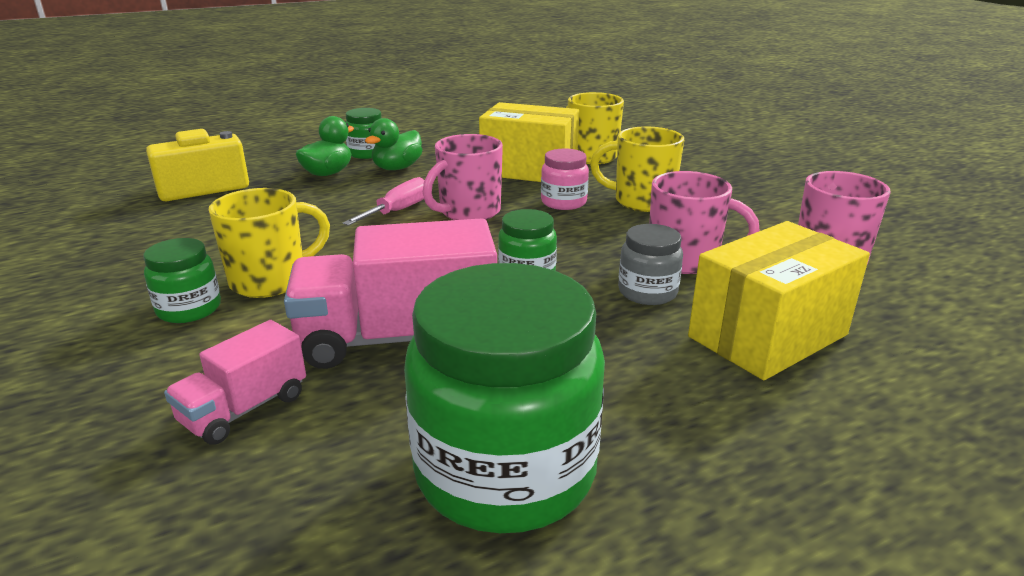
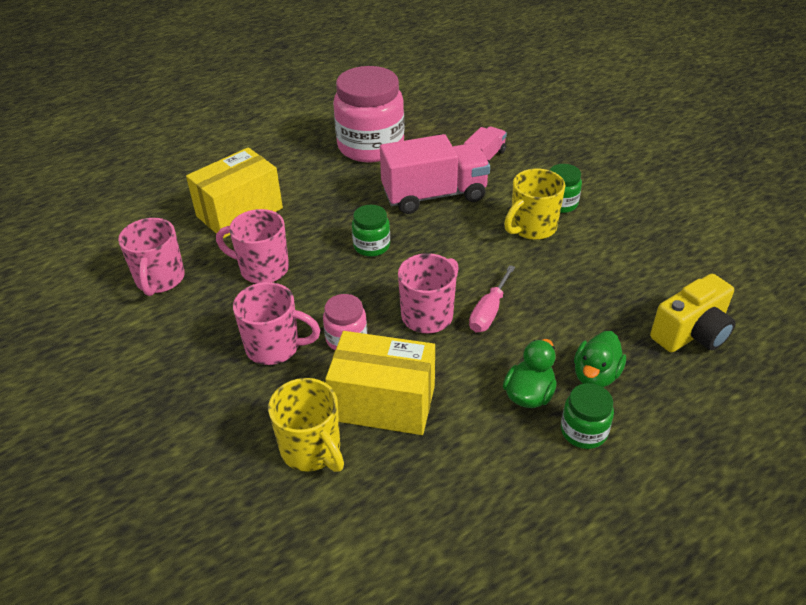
camera: 175 degrees right, 15 degrees up
green jar [404,263,605,533] -> pink jar [333,66,404,162]
yellow mug [590,126,684,212] -> pink mug [233,282,320,365]
grey jar [618,224,683,305] -> none

